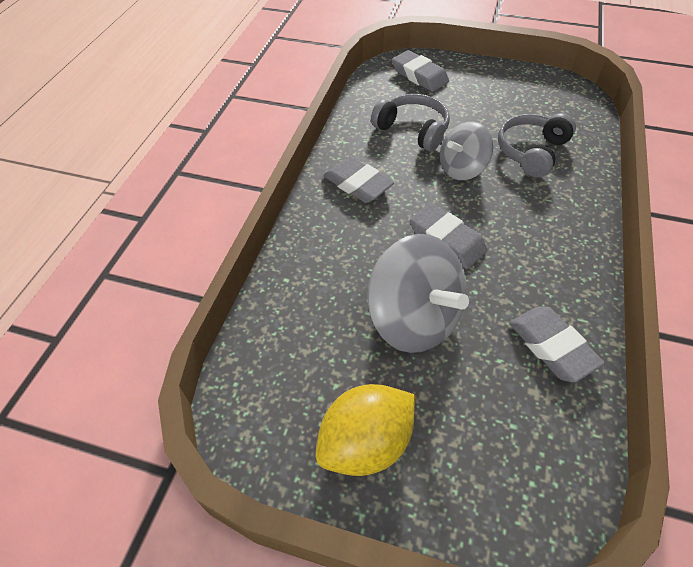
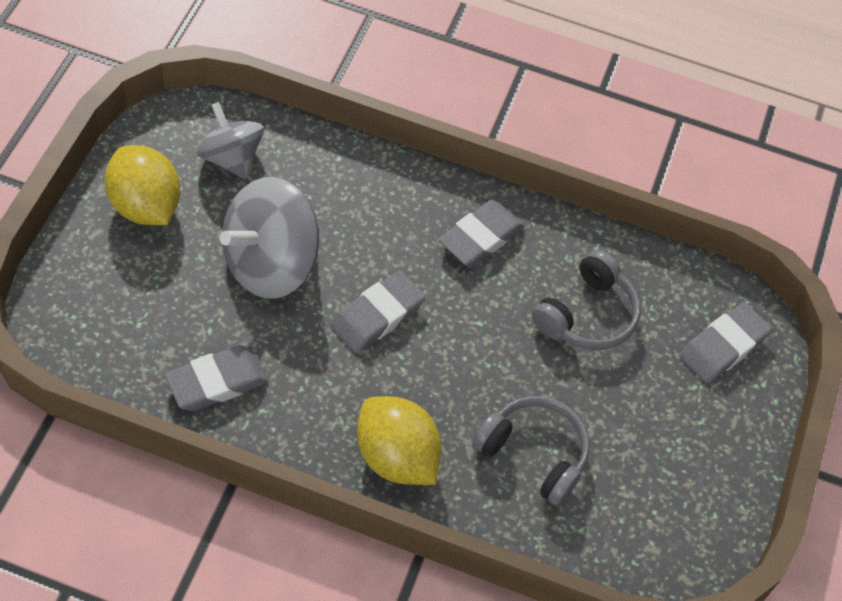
camera: 85 degrees right, 5 degrees up
grey spinning top [440,122,493,180] -> grey spinning top moved to [196,102,264,179]
none -> yellow lemon [357,396,441,485]

